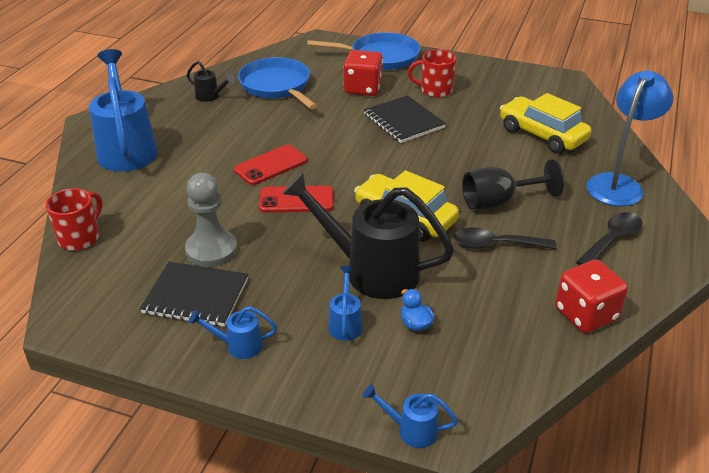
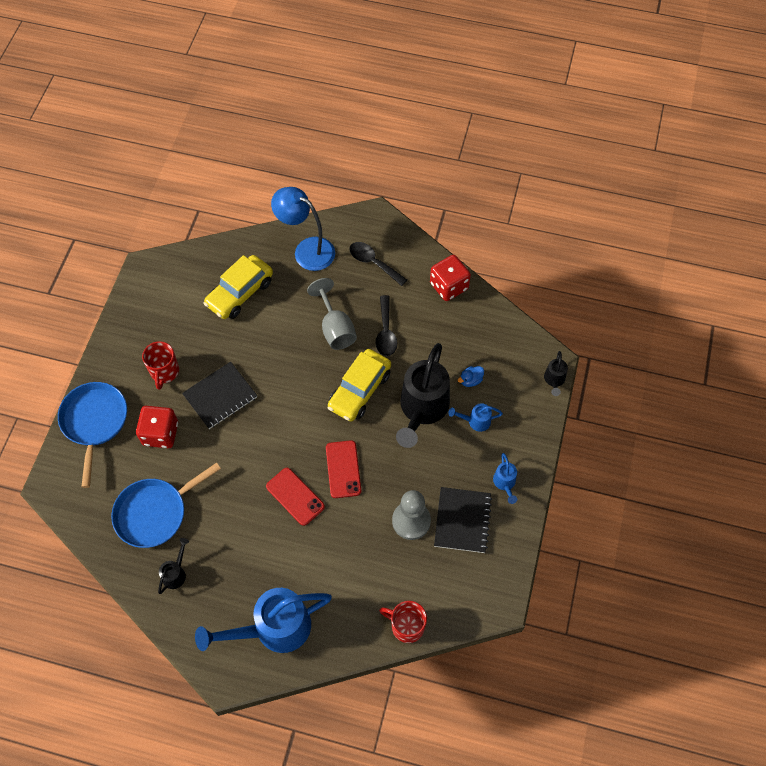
camera: 95 degrees left, 25 degrees up
blue watering can [363,384,458,448] -> black watering can [544,351,568,396]
black goblet [462,159,564,210] -> grey goblet [307,278,357,350]

